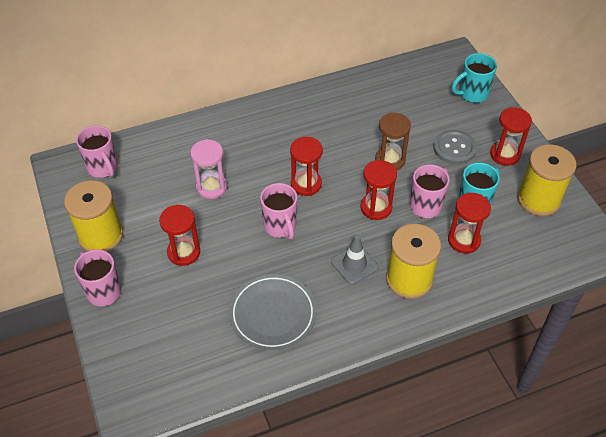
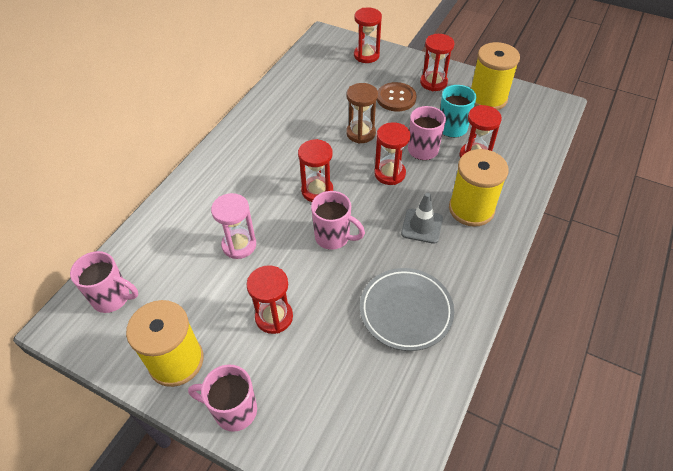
camera: 40 degrees left, 0 degrees up
grey button [433,130,477,165] -> brown button [377,82,417,111]
turquoise mug [452,53,497,103] -> red hourglass [354,8,382,63]

